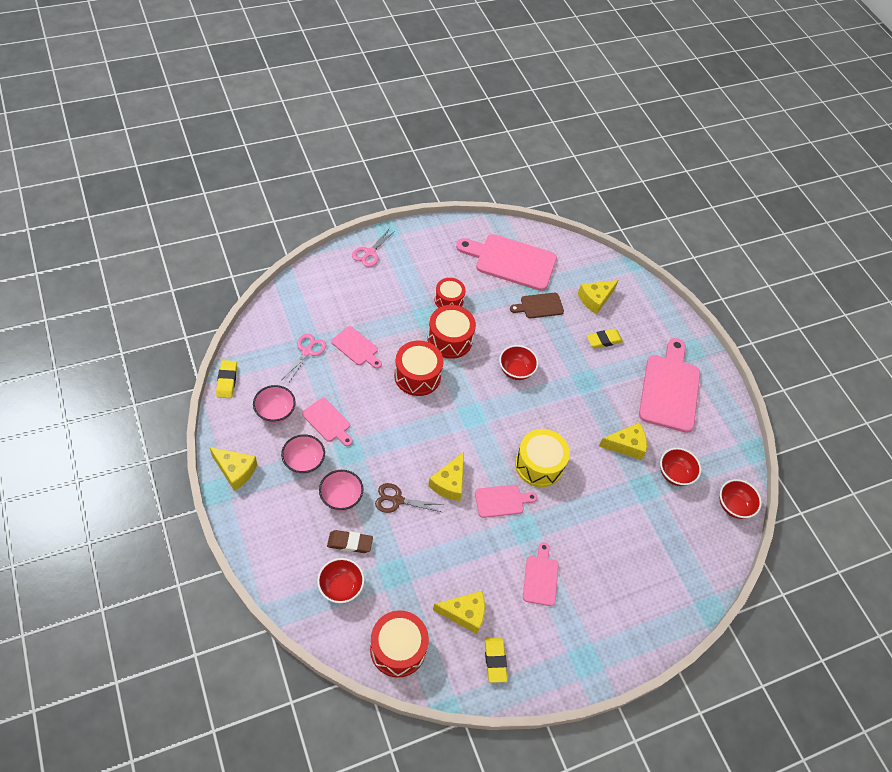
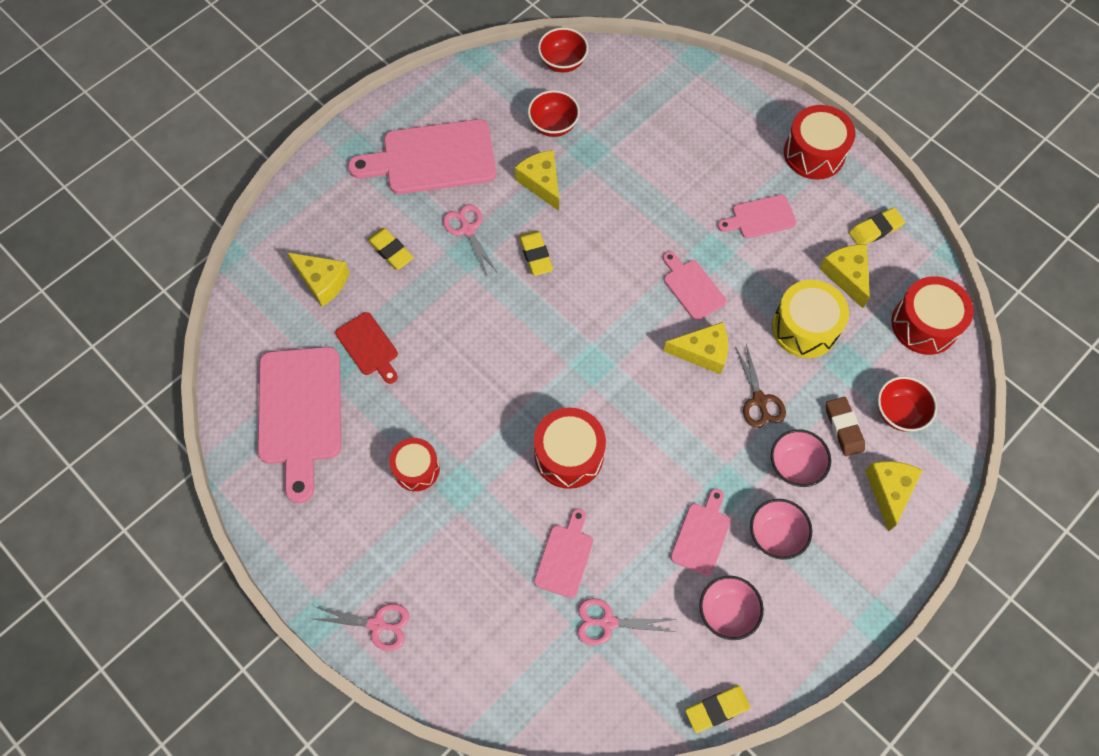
camera: 105 degrees left, 10 degrees up
yellow cheese [209,447,257,491] -> yellow cheese moved to [865,461,923,532]
red drum [427,305,476,359] -> red drum moved to [784,105,855,180]
red bowl [499,345,538,380] -> none
brown cutting board [510,293,564,319] -> red cutting board [335,312,398,384]
yellow drum [515,429,570,487] -> yellow drum moved to [772,280,849,358]
none -> pink scissors [443,204,497,275]
none -> yellow eraser [519,231,553,276]

